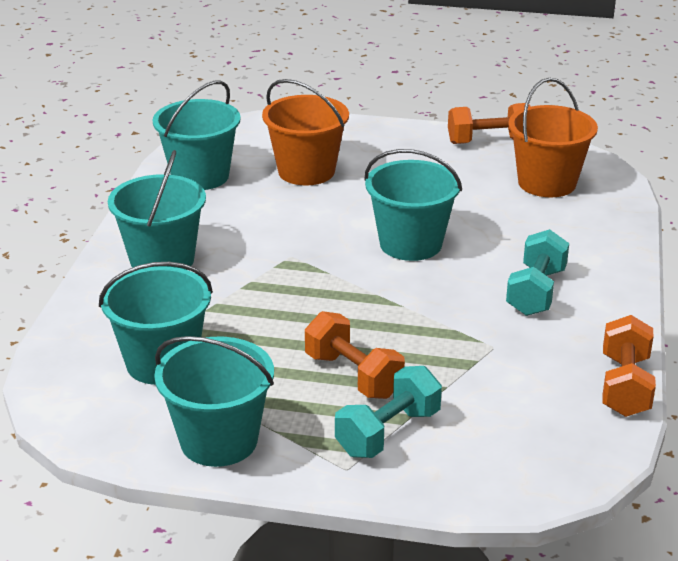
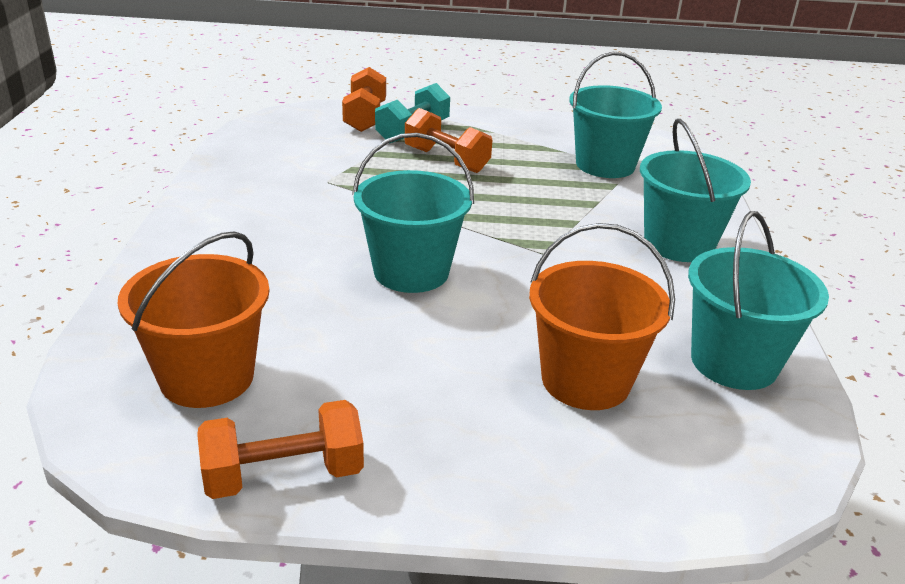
camera: 170 degrees right, 0 degrees up
turquoise bucket [154,336,274,467] -> none
turquoise dumbbell [506,229,569,316] -> none
orange dumbbell [603,315,656,417] -> orange dumbbell moved to [342,67,386,132]

